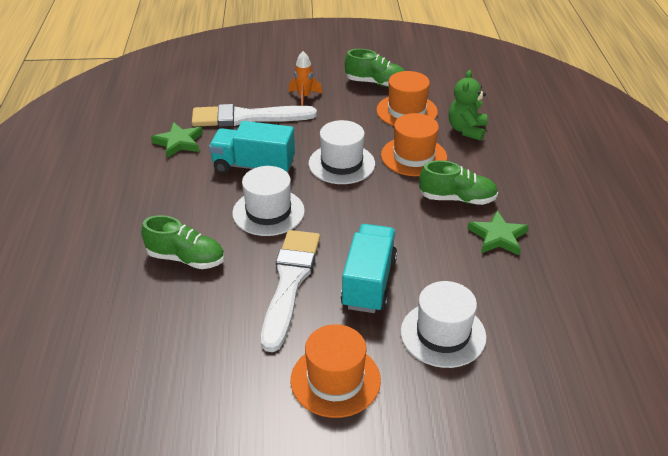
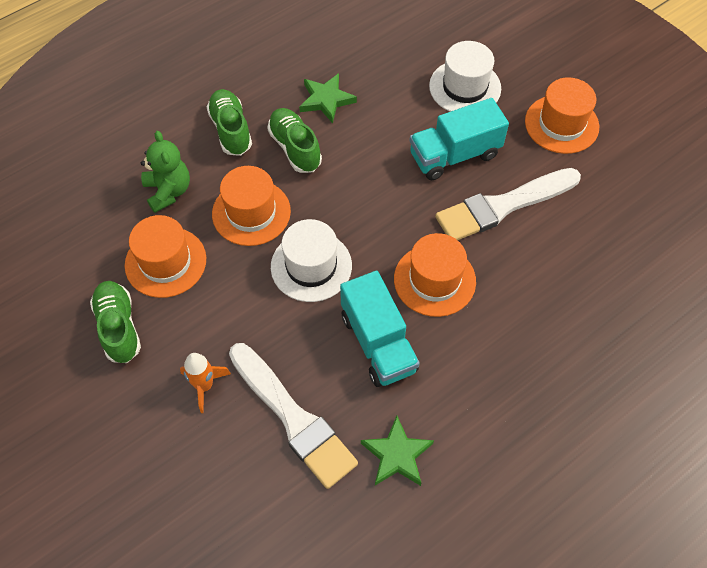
camera: 125 degrees left, 20 degrees up
green shoe [141,215,225,269] -> green shoe moved to [206,89,252,156]
white hat [232,166,305,236] -> orange hat [394,233,476,317]
green teddy bear [449,70,487,141] -> green teddy bear turned 90 degrees counterclockwise [141,131,190,213]

